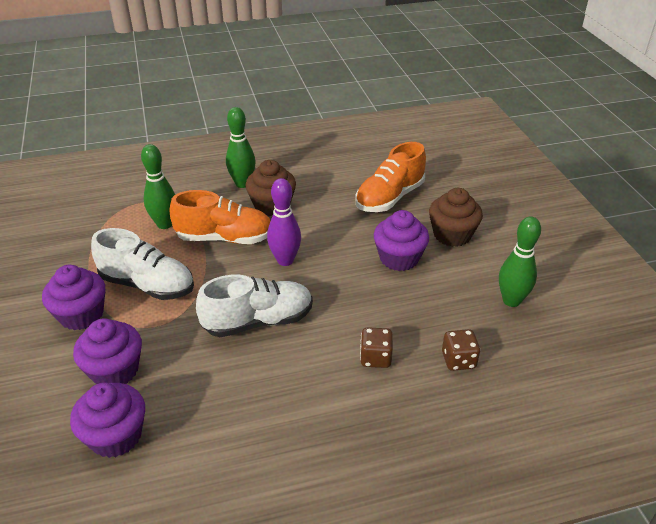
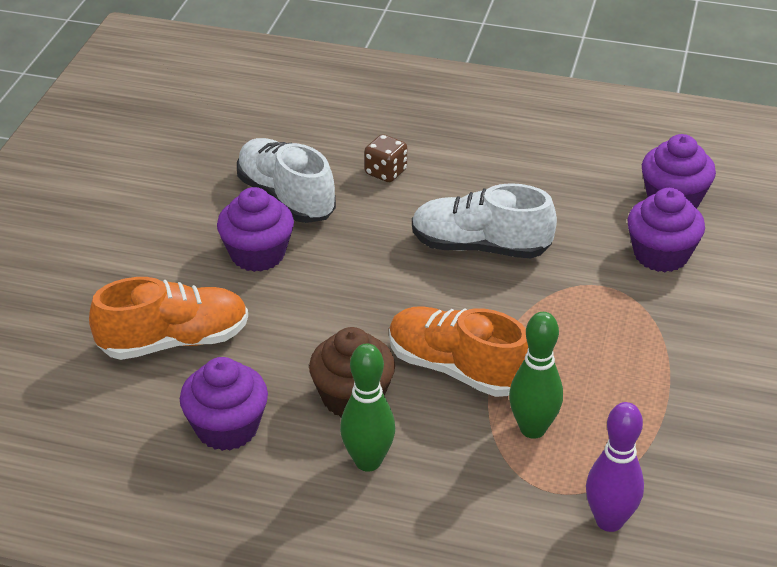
camera: 150 degrees left, 0 degrees up
purple cupcake [42,265,105,330] -> purple cupcake moved to [180,357,268,451]
white shoe [91,228,194,300] -> white shoe moved to [237,138,336,223]
purple bowling pin [267,178,301,266] -> purple bowling pin moved to [586,402,644,532]
brown cupcake [429,188,483,247] -> none
brown dice [442,329,481,371] -> none
green bowling pin [499,216,541,307] -> none

